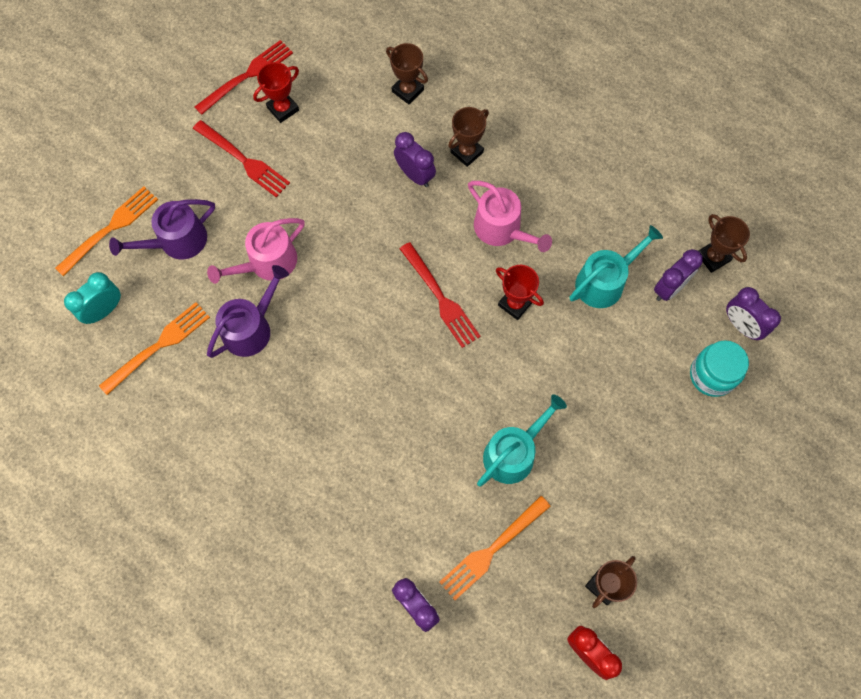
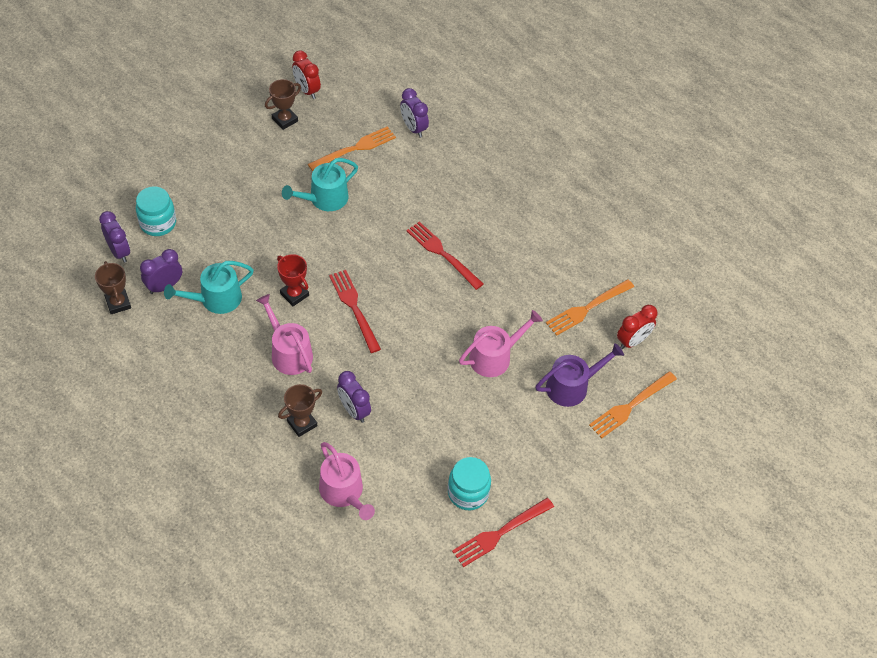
camera: 175 degrees left, 15 degrees down
turquoise clock [64,272,121,324] -> red clock [617,305,657,349]
red fork [193,120,290,197] -> red fork moved to [406,222,484,290]
purple watering can [207,265,289,358] -> none
red trophy [253,62,299,123] -> turquoise jar [448,457,491,510]
brown trophy [386,43,428,104] -> pink watering can [319,442,375,520]

